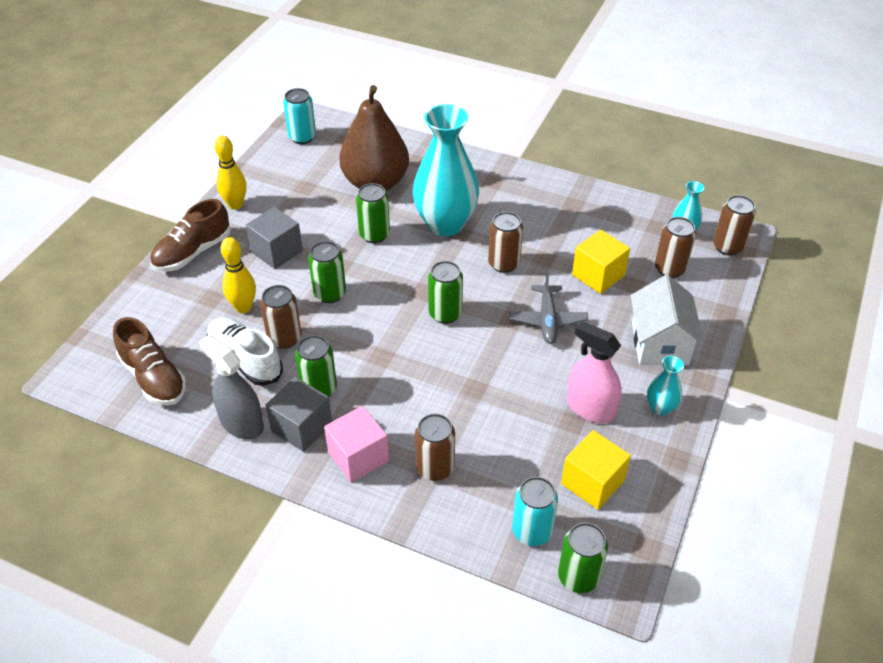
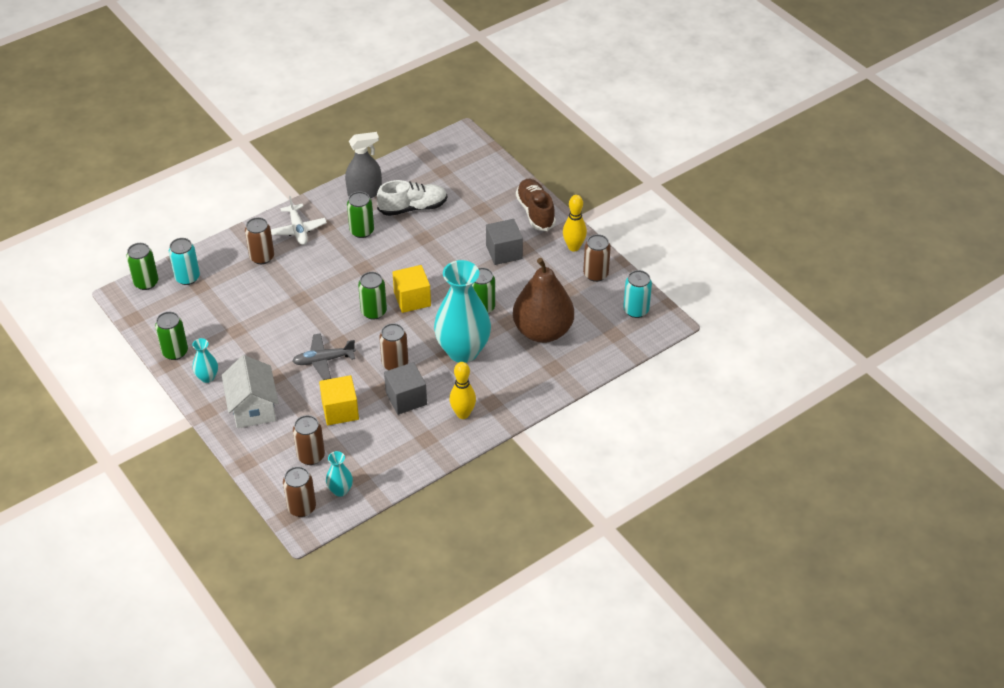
camera: 120 degrees right, 0 degrees up
brown shoe [113,317,186,406] -> none
yellow bowling pin [220,237,256,313] -> yellow bowling pin moved to [449,362,476,419]
brown can [260,285,302,349] -> brown can moved to [583,234,611,282]
grey cube [266,377,332,452] -> grey cube moved to [384,362,427,415]
green can [308,241,346,303] -> green can moved to [155,312,188,360]
pink cube [324,406,389,483] -> white plane [271,196,327,245]
grey plane [509,272,588,344] -> grey plane turned 45 degrees counterclockwise [292,333,356,380]
yellow cube [561,430,631,510] -> yellow cube moved to [392,265,431,313]
pink spray bottle [567,321,622,423] -> none
white house [631,275,704,365] -> white house turned 45 degrees clockwise [222,355,279,428]

